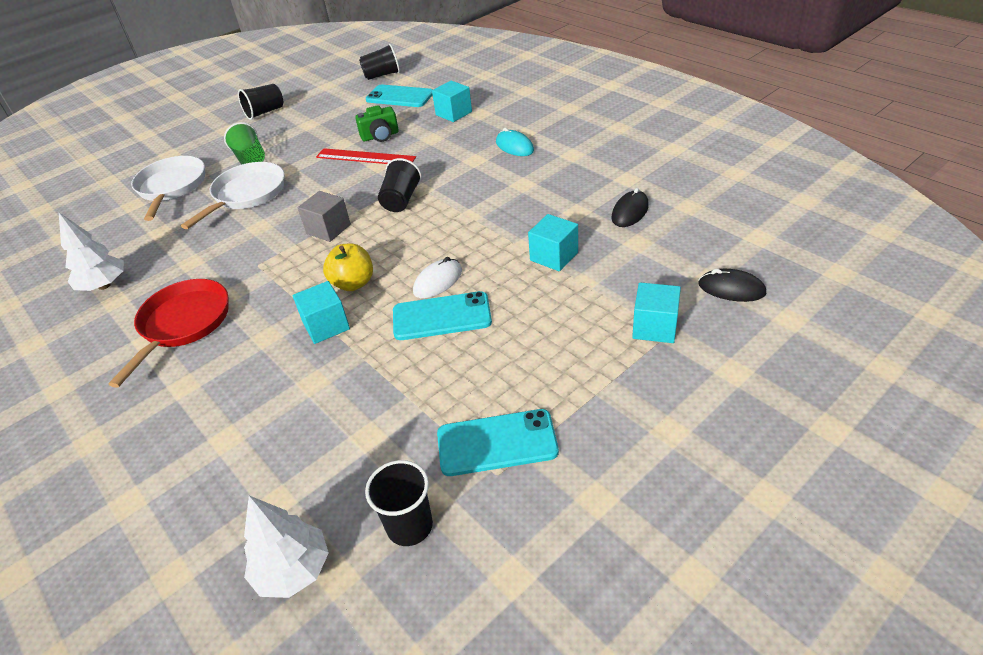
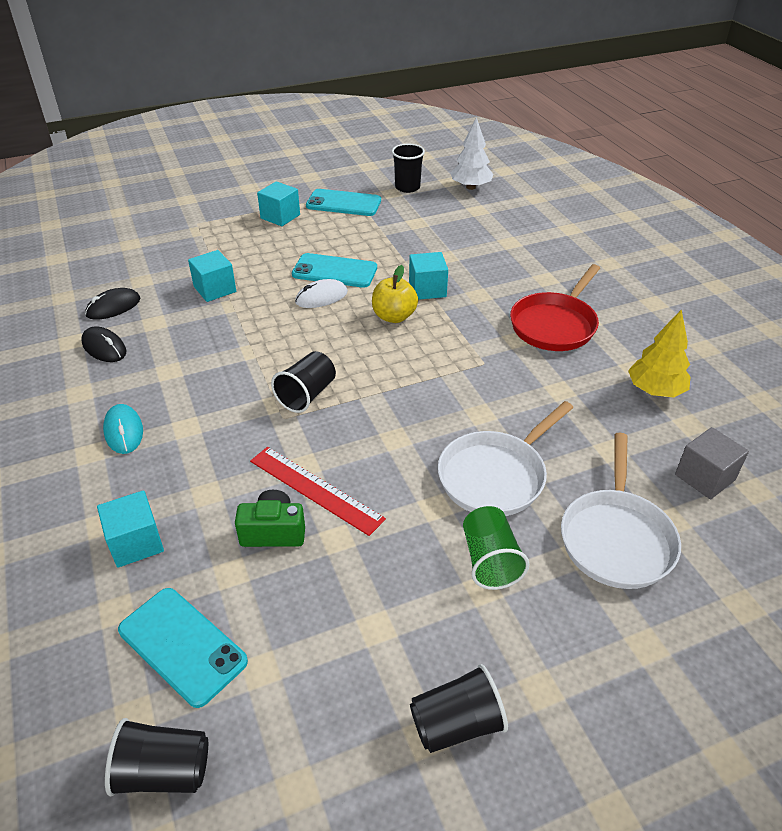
camera: 165 degrees left, 0 degrees up
white tree [59,213,124,291] -> yellow tree [628,309,690,397]
grey cube [298,191,351,242] -> grey cube moved to [675,427,749,500]
turquoise cube [632,282,681,343] -> turquoise cube moved to [257,181,300,226]
black mouse [698,269,766,302] -> black mouse moved to [81,326,126,362]

